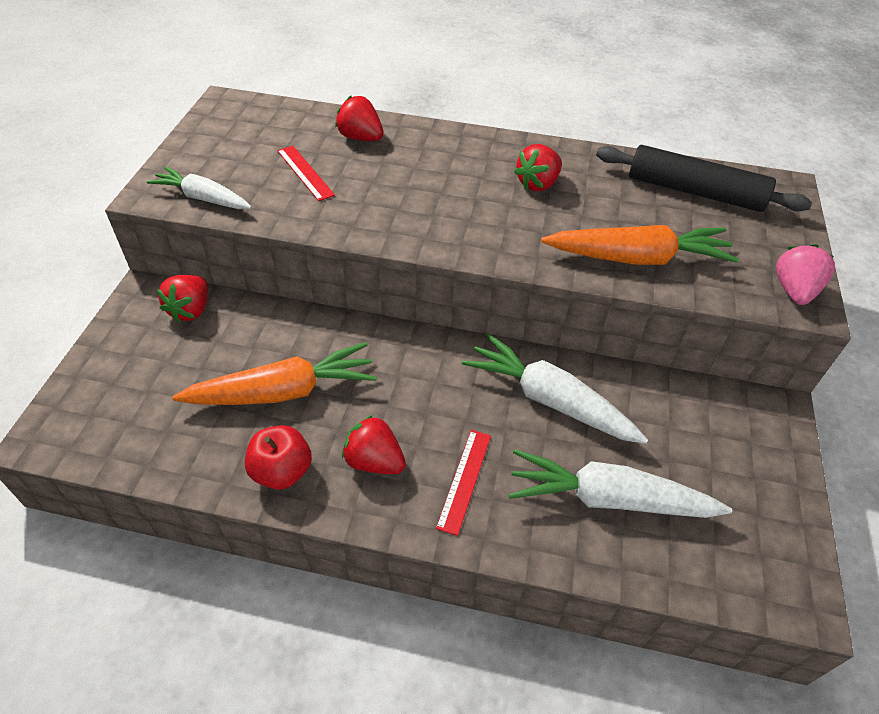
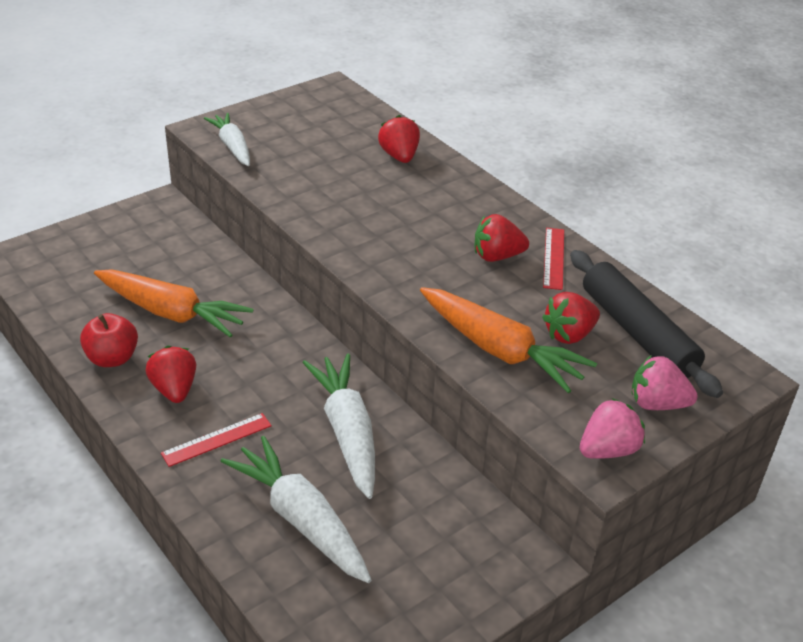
camera: 40 degrees right, 10 degrees down
red strawberry [157,275,208,323] -> red strawberry moved to [542,292,600,344]
red ruler [277,146,335,201] -> red ruler moved to [543,228,564,290]
none -> pink strawberry [632,355,698,410]

